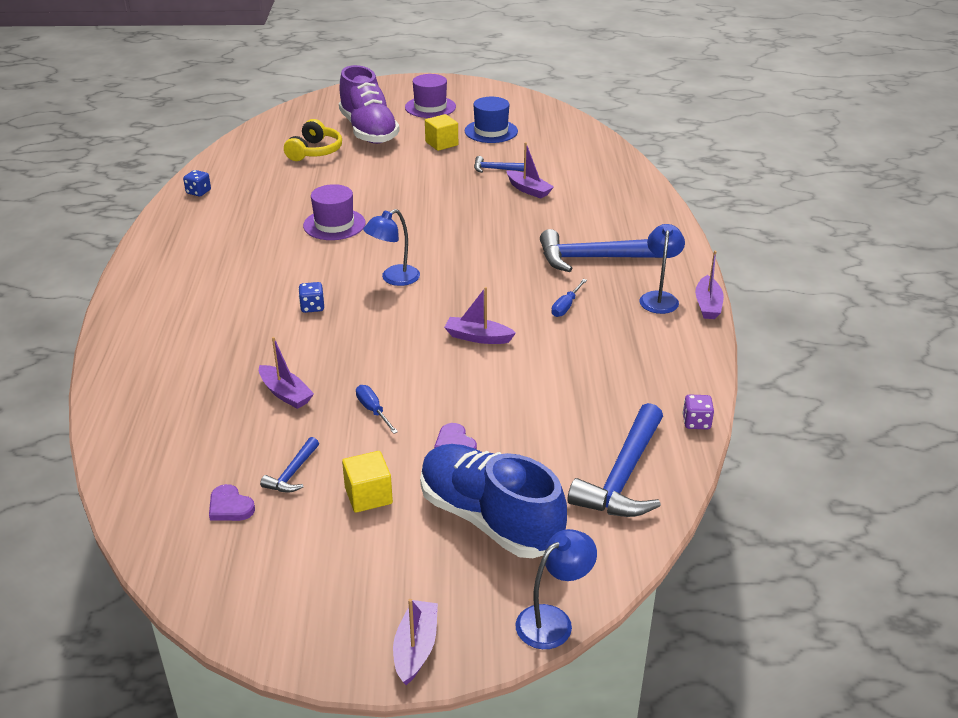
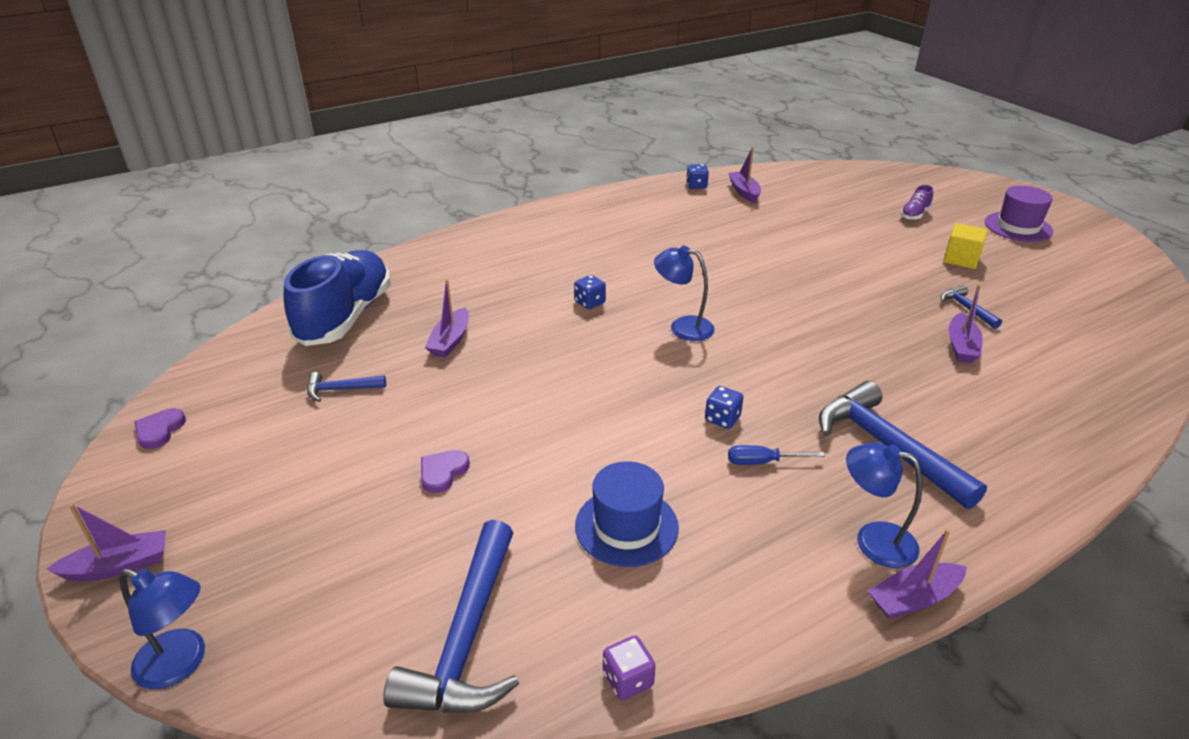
camera: 60 degrees right, 0 degrees up
purple heart [209,484,255,521] -> purple heart moved to [134,408,186,449]
yellow headphones [284,119,342,161] -> none
purple hat [303,184,366,240] -> none
purple shoe [339,65,400,144] -> purple shoe [900,185,933,220], size x0.41
yellow cube [342,451,393,513] -> none
blue screwdriver [356,385,398,434] -> none
blue shoe [420,444,567,558] -> blue shoe moved to [283,250,391,346]
purple boat [444,287,516,344] -> purple boat moved to [729,147,761,203]
blue hat [465,97,518,143] -> blue hat moved to [575,461,679,567]
blue hammer [568,403,663,517] -> blue hammer turned 75 degrees counterclockwise [383,520,519,713]
blue lamp [639,224,685,314] -> blue lamp turned 135 degrees counterclockwise [846,442,923,568]
none -> blue dice [705,386,744,429]

